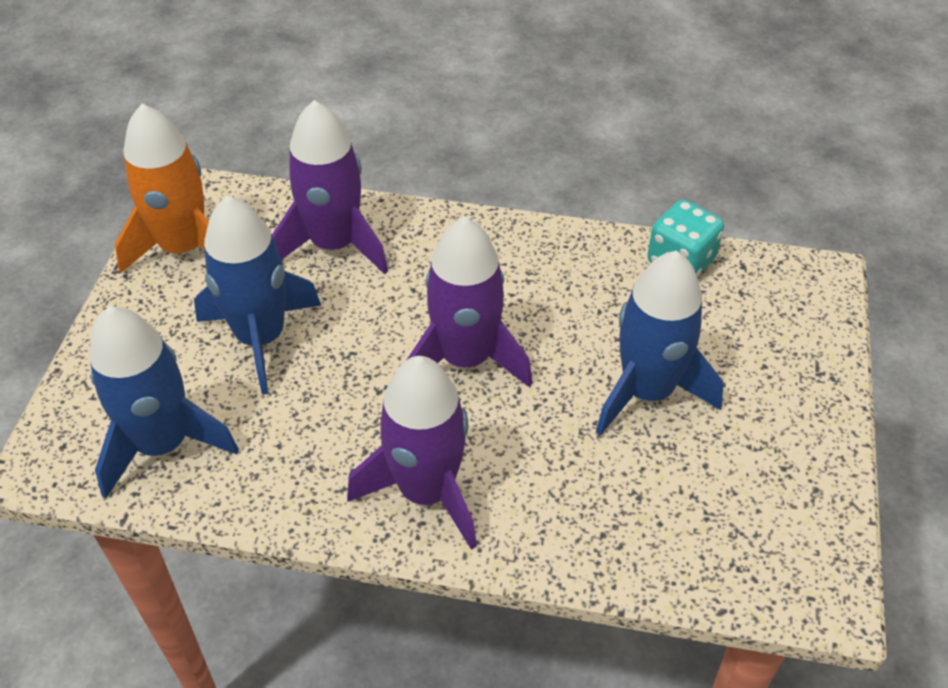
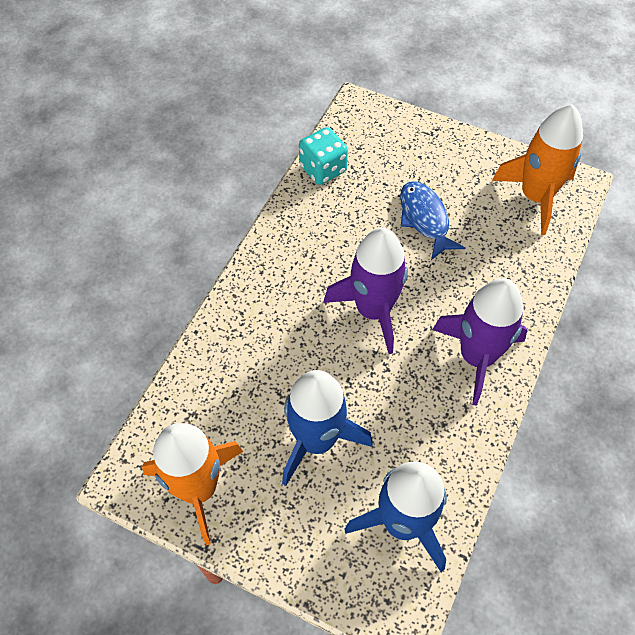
camera: 75 degrees left, 10 degrees up
purple rocket [272,100,388,274] -> none
blue rocket [596,251,724,436] -> blue fish [400,181,465,260]
none -> orange rocket [492,104,583,235]

